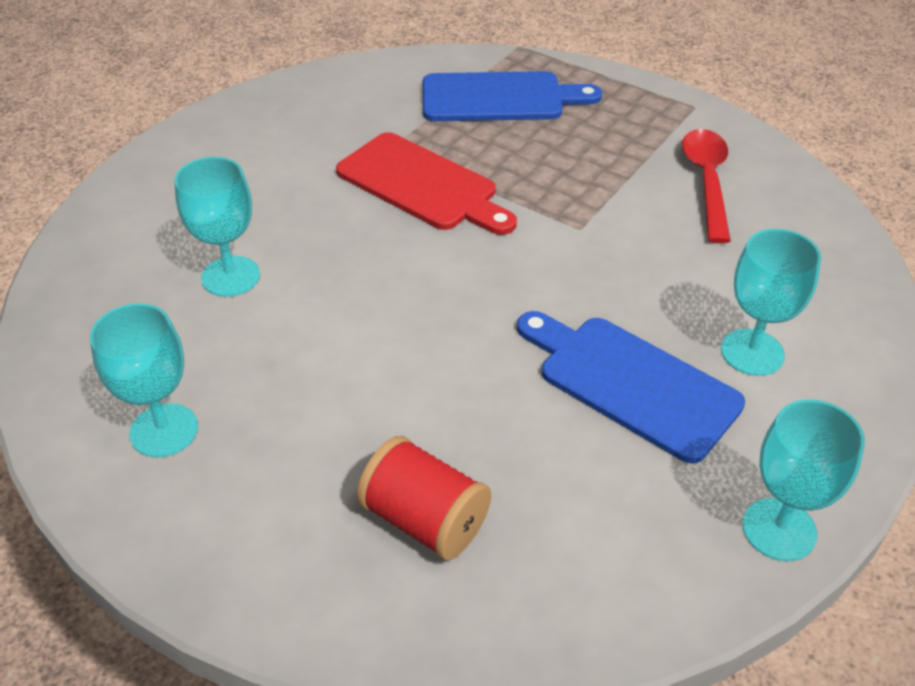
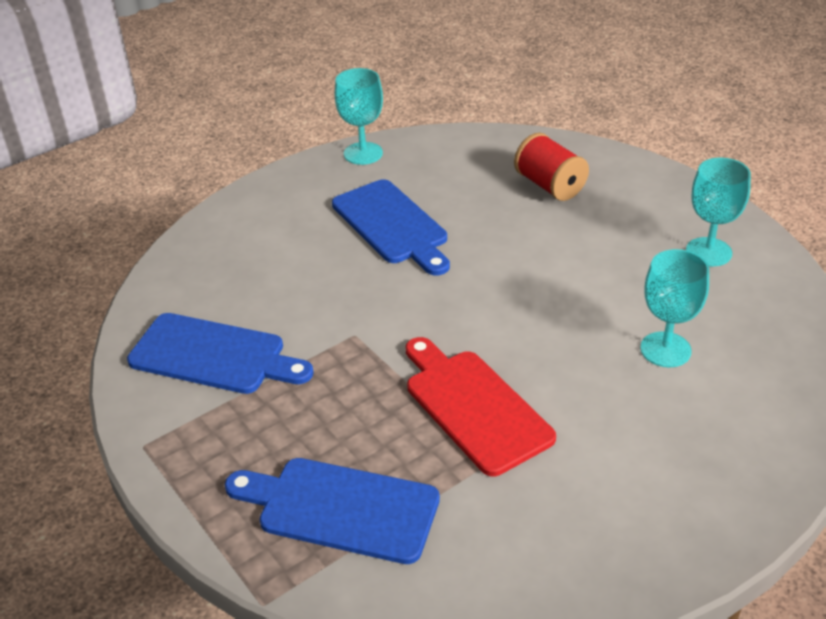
camera: 160 degrees left, 5 degrees down
red spoon [682,129,731,243] -> blue cutting board [127,313,314,394]
turquoise goblet [721,229,821,376] -> none

